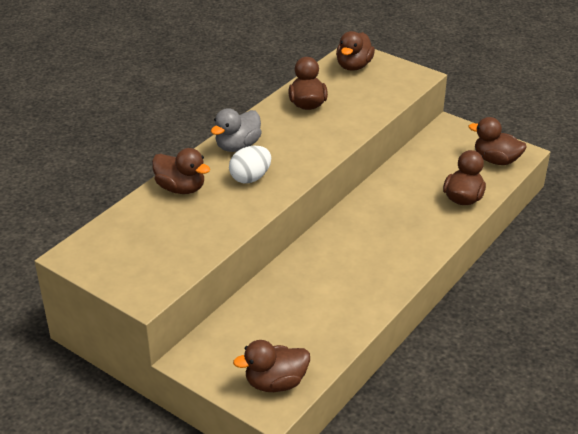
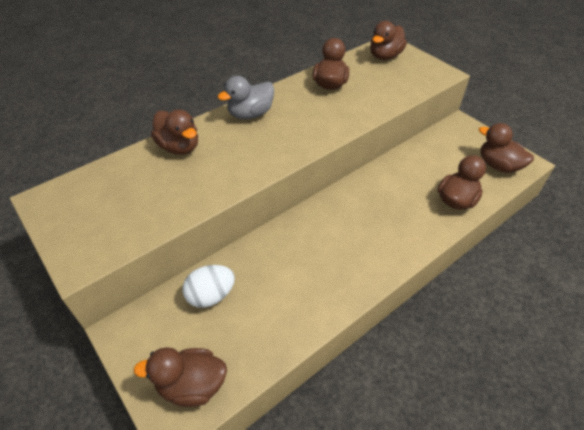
camera: 15 degrees right, 10 degrees up
white egg [229,145,271,183] -> white egg moved to [183,265,235,308]

